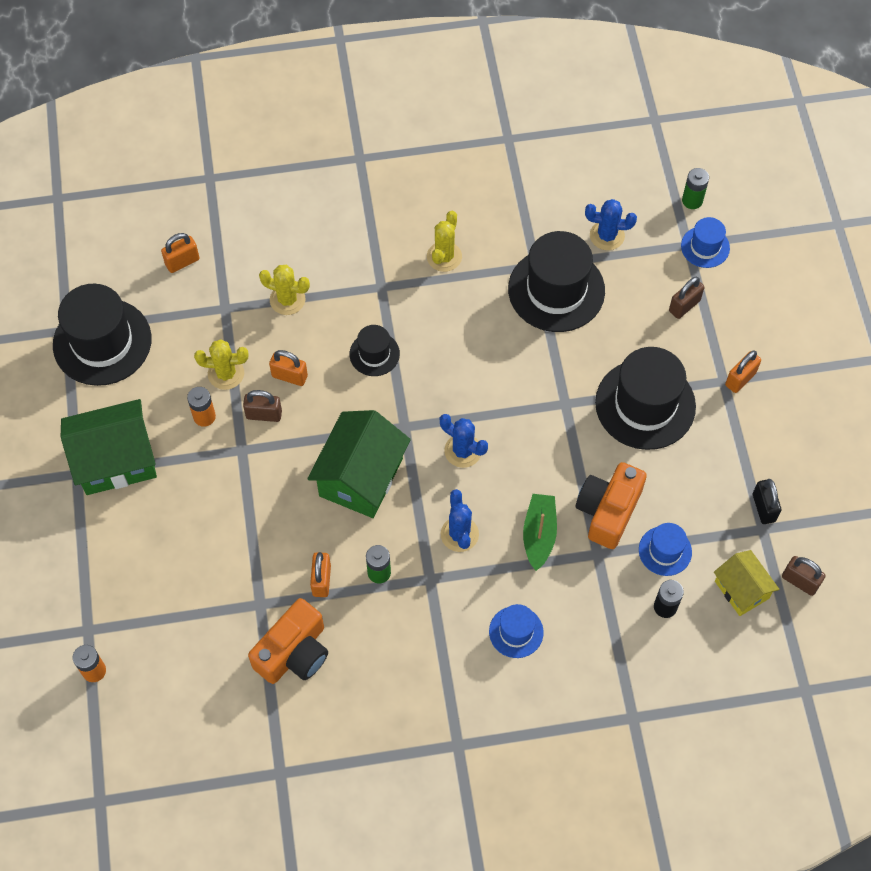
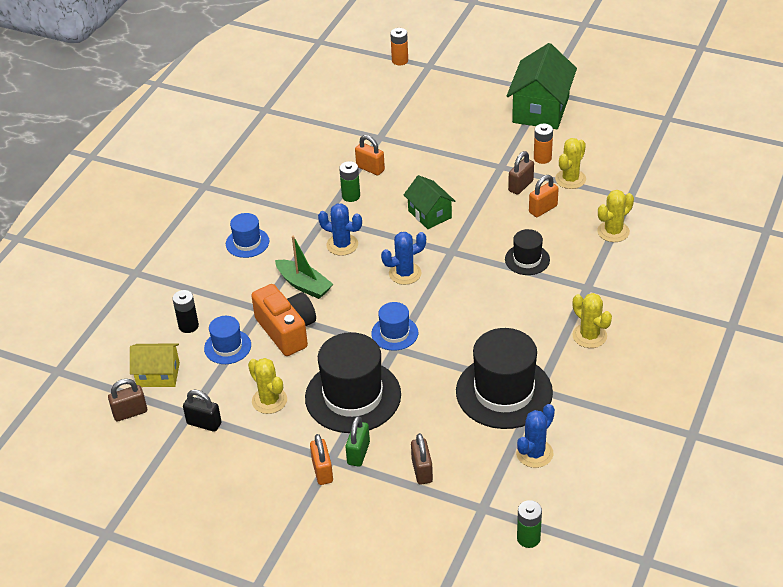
camera: 125 degrees right, 20 degrees down
black hat [53,284,152,386] -> none
orange padlock [161,233,200,273] -> none
orange camera [248,598,328,684] -> none
green house [307,410,411,518] -> green house [404,175,456,229], size x0.59
blue hat [681,217,730,268] -> blue hat moved to [371,302,418,351]
none -> yellow cactus [248,358,287,414]
none -> green padlock [345,416,370,467]

